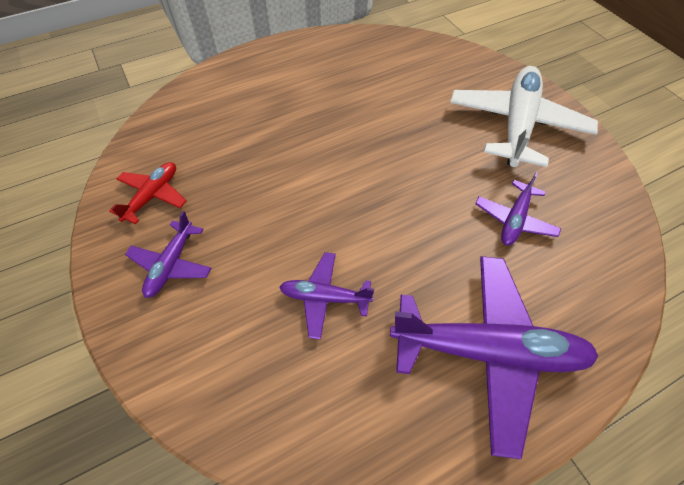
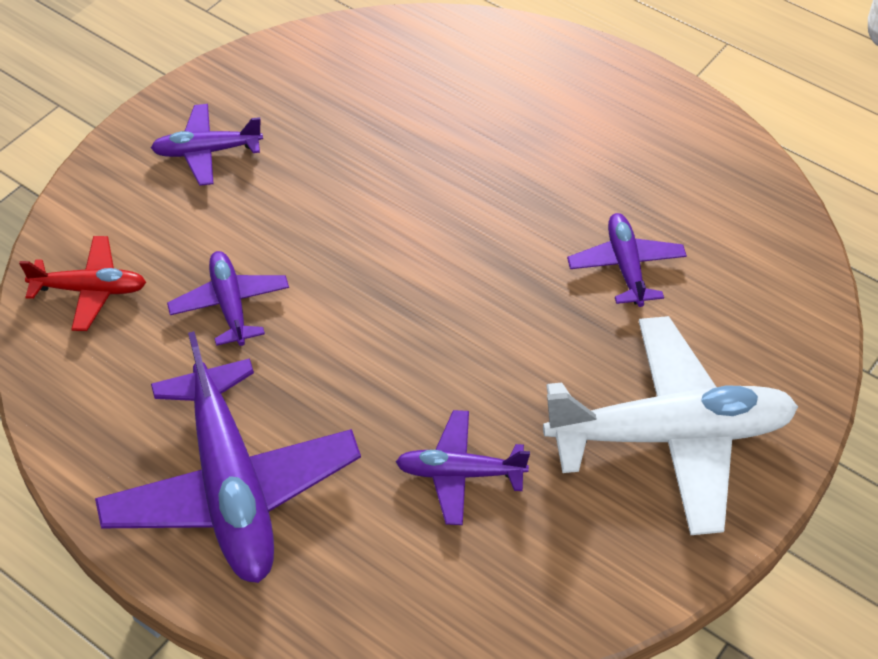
camera: 65 degrees right, 5 degrees down
red plane [109,162,186,224] -> red plane moved to [19,236,146,331]
none -> purple plane [567,213,687,307]

